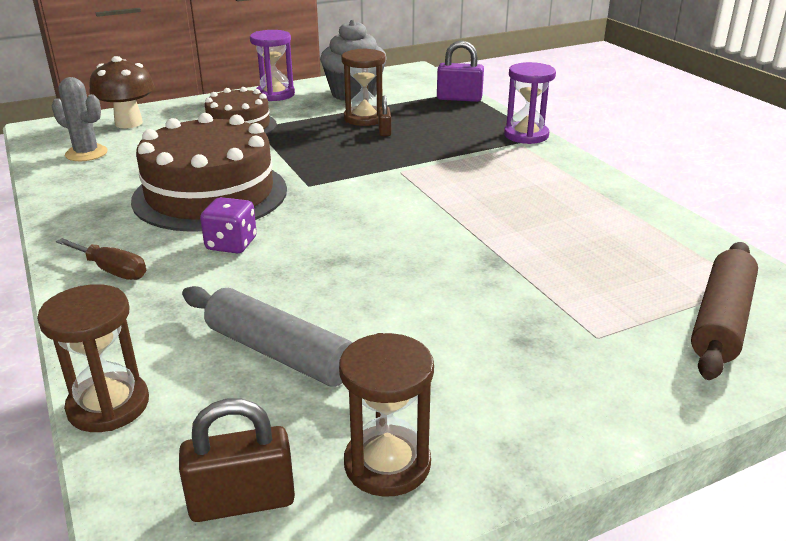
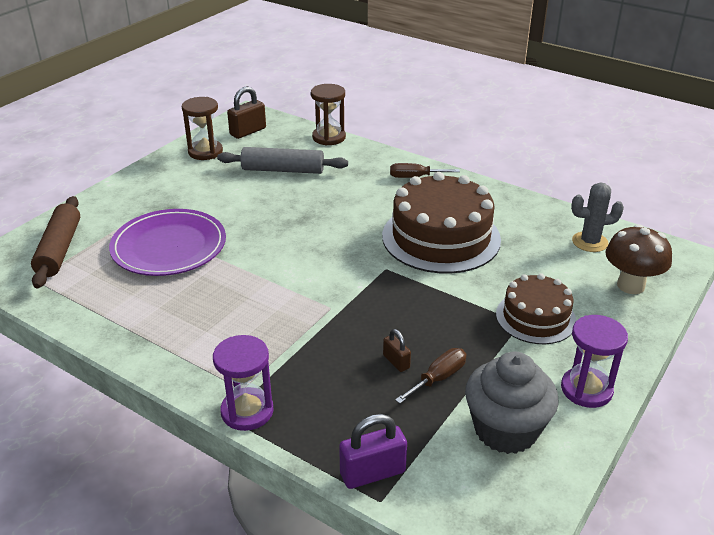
camera: 150 degrees right, 5 degrees up
purple dice [200,197,257,254] -> none
brown hourglass [341,48,386,126] -> brown screwdriver [395,348,466,404]
none -> purple plate [109,209,226,276]

